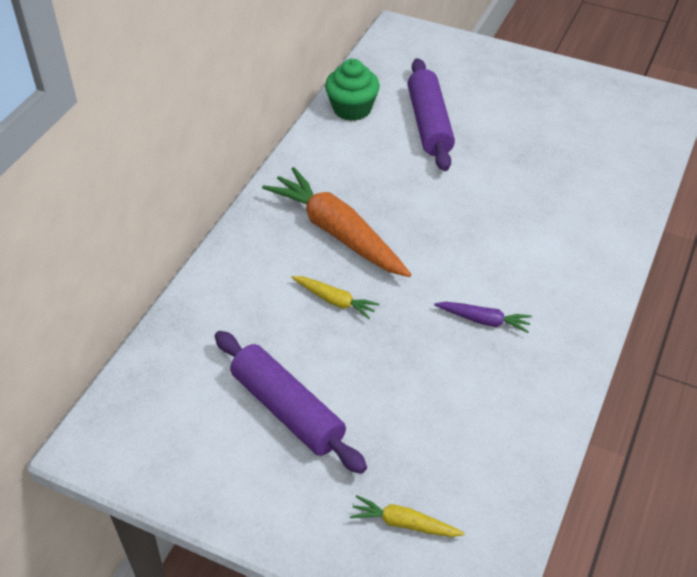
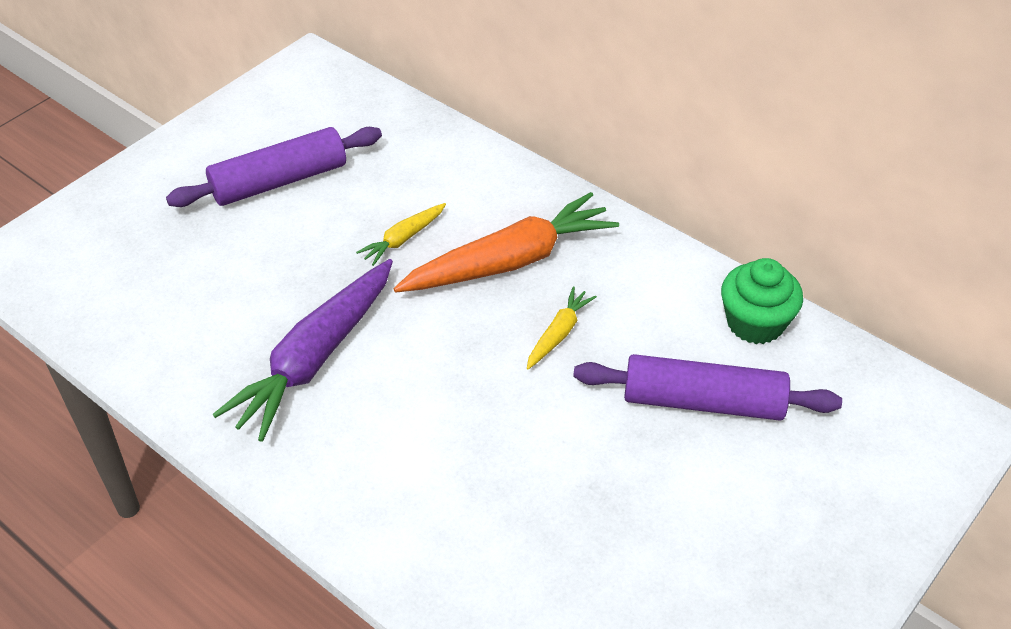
camera: 105 degrees right, 0 degrees up
yellow carrot [350,495,465,537] -> yellow carrot moved to [527,286,597,370]
purple carrot [434,302,532,333] -> purple carrot [212,259,393,442], size x2.12

